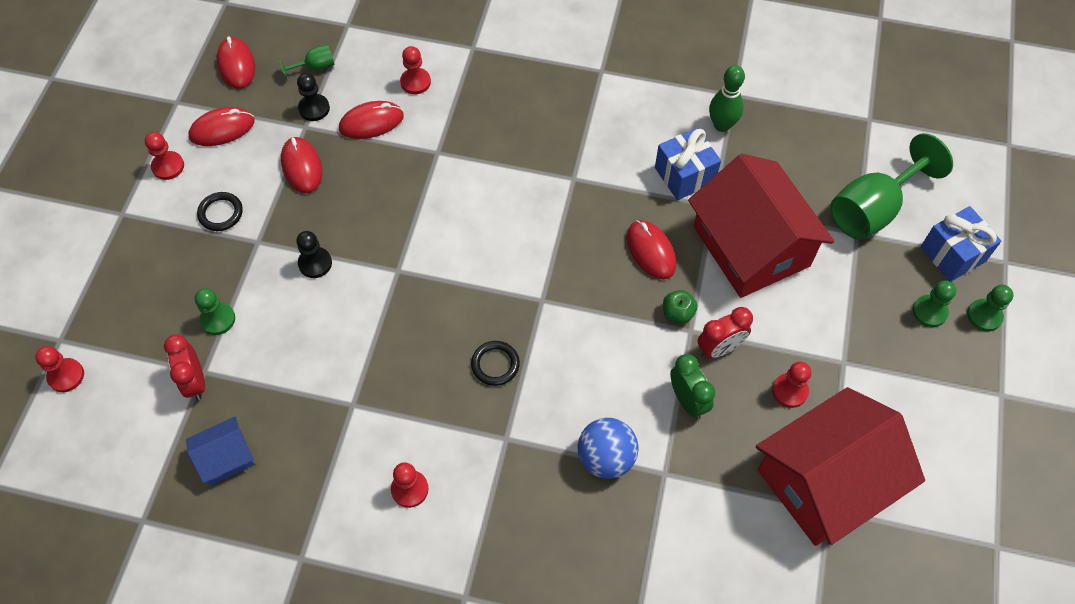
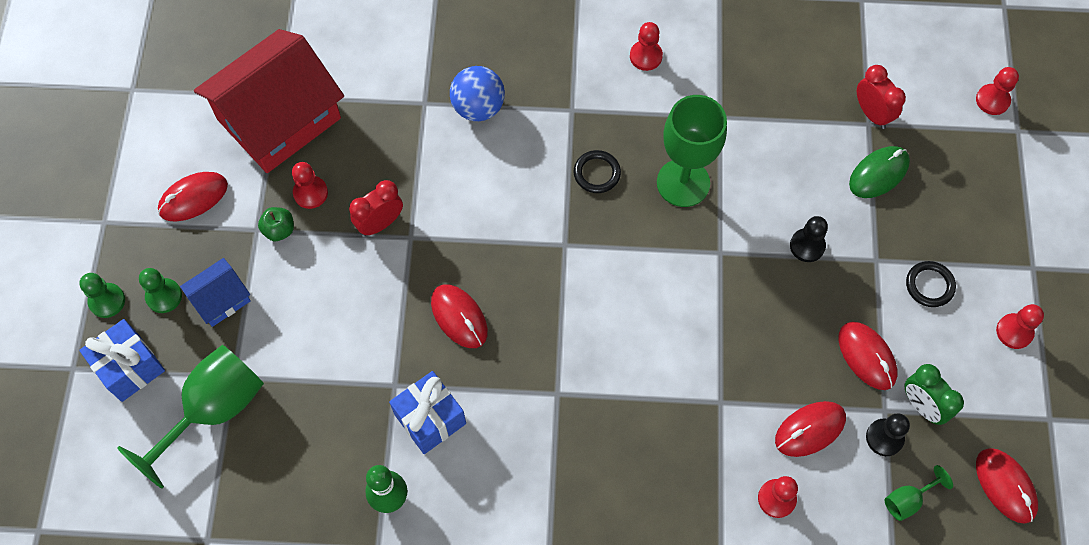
camera: 170 degrees right, 5 degrees up
blue house [186,416,255,485] -> blue house moved to [180,258,251,327]
red mouse [189,107,255,146] -> red mouse moved to [158,172,228,222]
green pawn [195,288,235,335] -> green mouse [849,146,910,198]
green apple [663,290,697,324] -> green apple moved to [258,207,294,241]
green clock [670,354,715,419] -> green clock moved to [904,364,964,425]
red house [688,154,834,298] -> none
none -> green goblet [657,95,727,207]

